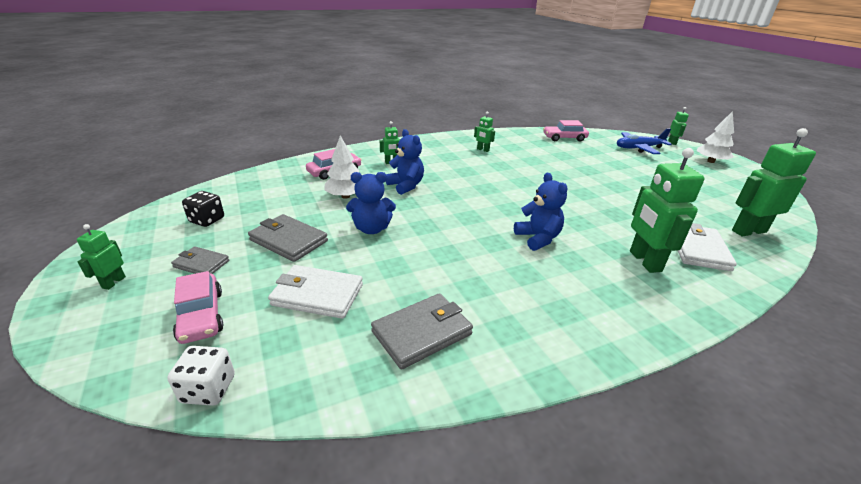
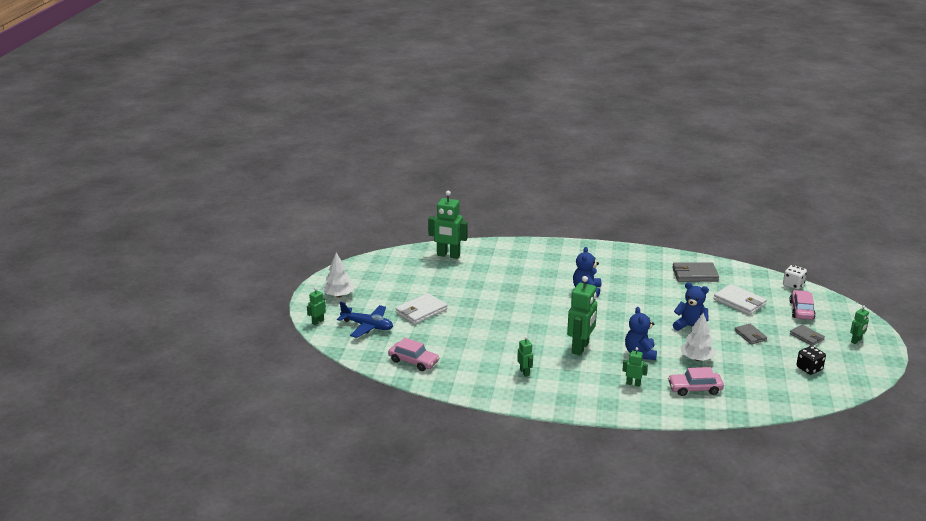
camera: 145 degrees left, 5 degrees down
grey wallet [248,214,328,262] -> grey wallet [734,324,767,345], size x0.62
green robot [630,148,705,273] -> green robot moved to [567,276,597,355]
white wallet [678,223,737,271] -> white wallet moved to [395,293,447,325]

